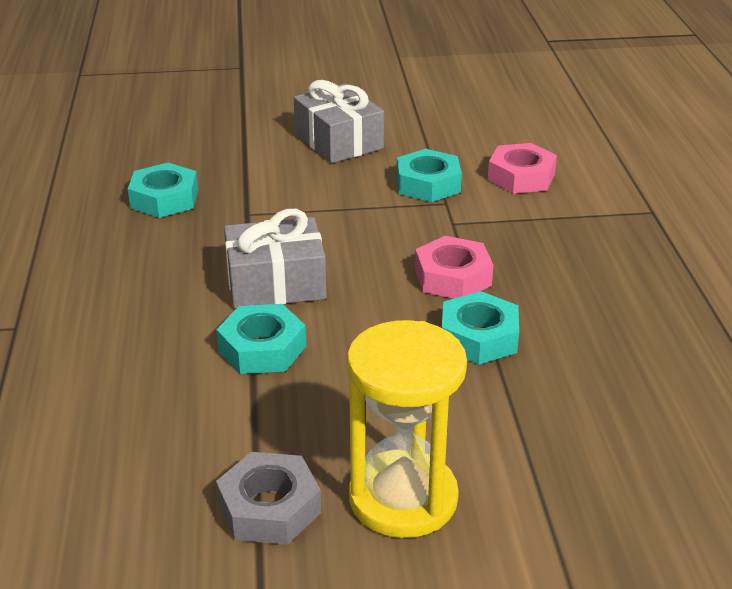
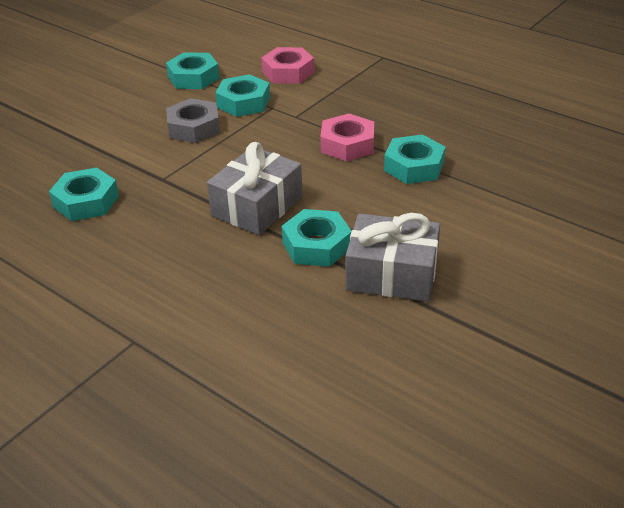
camera: 45 degrees left, 5 degrees up
grey nut [216,452,321,545] -> grey nut moved to [166,98,220,143]
grey gift [294,80,384,163] -> grey gift moved to [345,213,440,301]
yellow hourglass [347,320,467,538] -> none
none -> turquoise nut [166,52,220,89]

